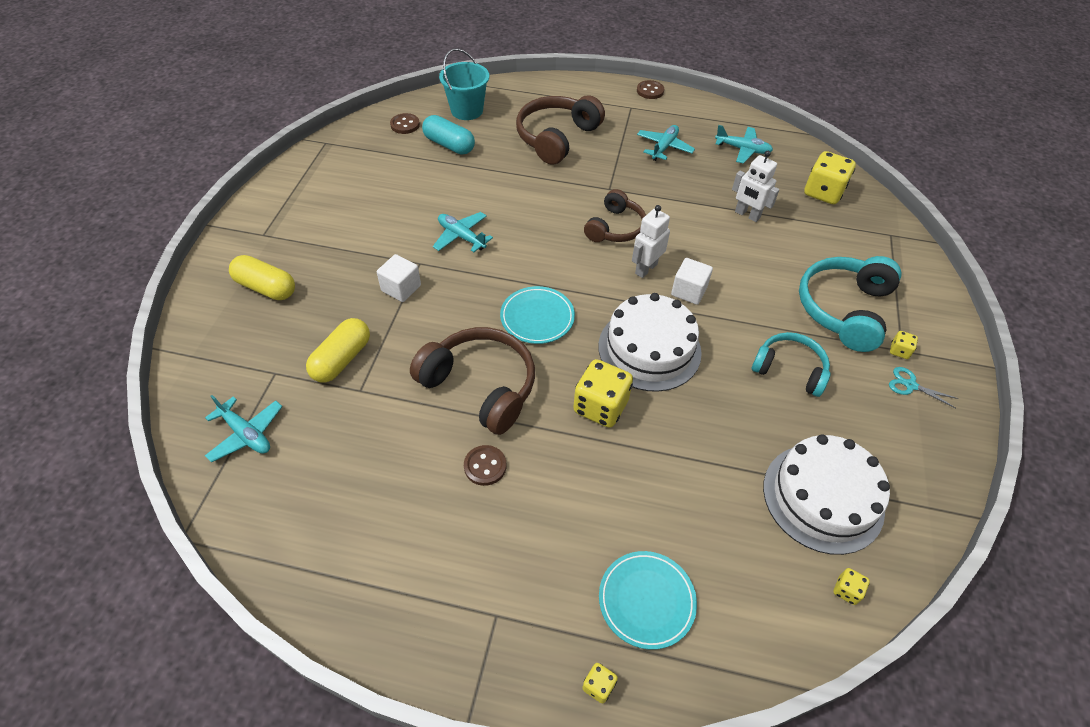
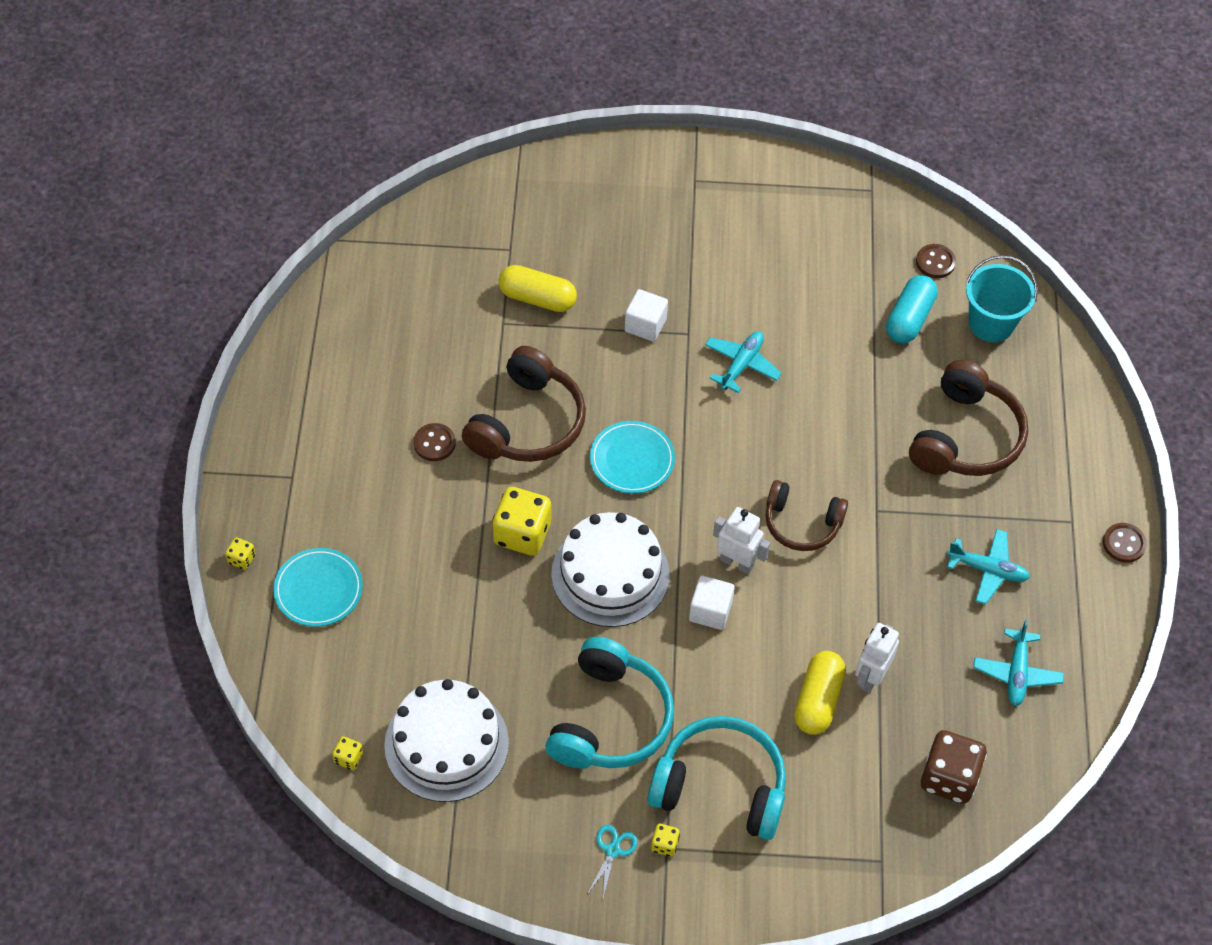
camera: 80 degrees right, 5 degrees up
turquoise plane [205,395,283,462] -> none
yellow capsule [229,255,295,300] -> yellow capsule moved to [794,651,846,735]
brown headphones [516,95,605,165] -> brown headphones turned 90 degrees clockwise [909,360,1028,476]
turquoise headphones [752,332,830,397] -> turquoise headphones [546,637,674,768], size x1.54
yellow dice [804,151,856,204] -> brown dice [921,730,987,804]

